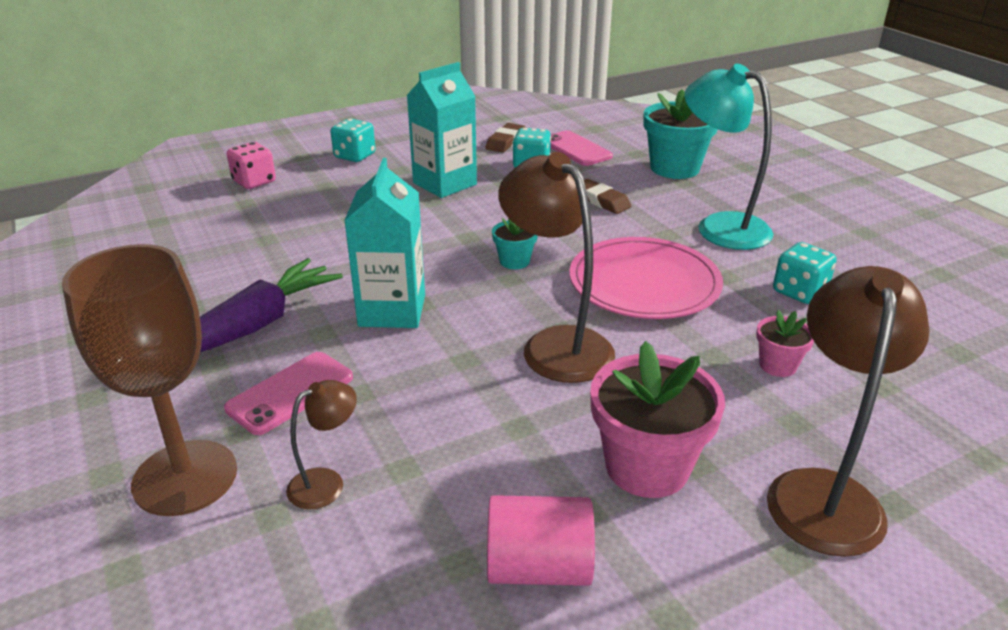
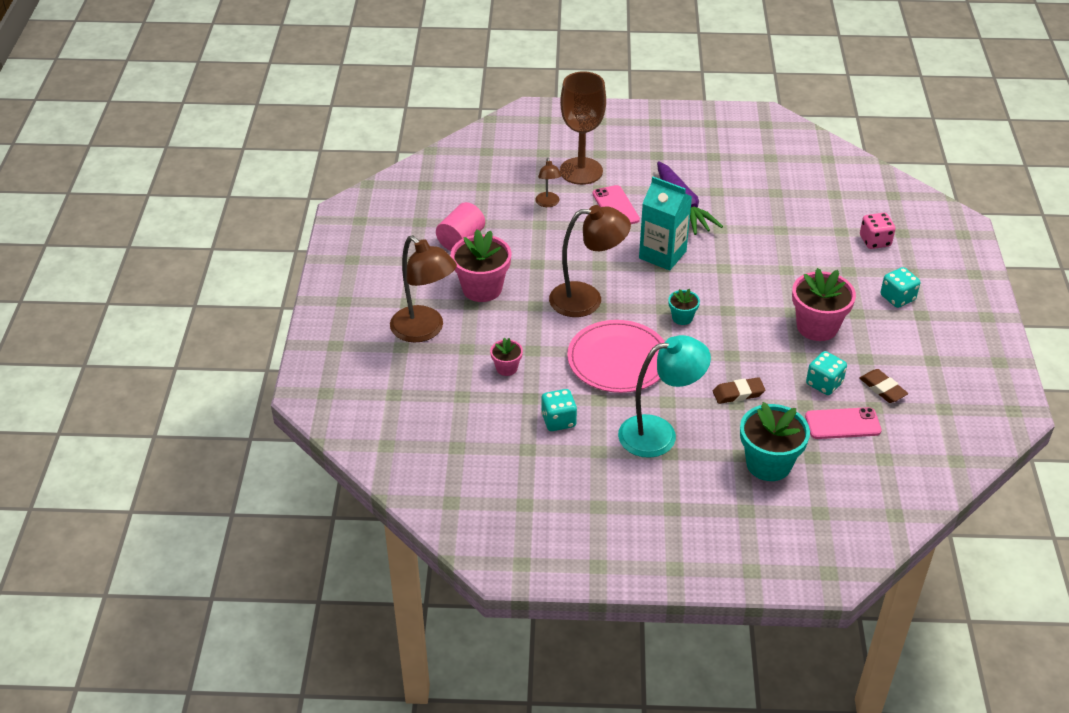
camera: 120 degrees right, 10 degrees up
turquoise carton [407,62,477,198] -> pink flower pot [792,268,856,341]

